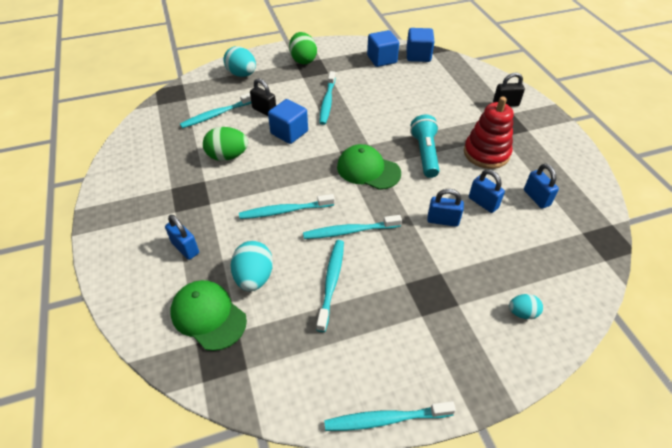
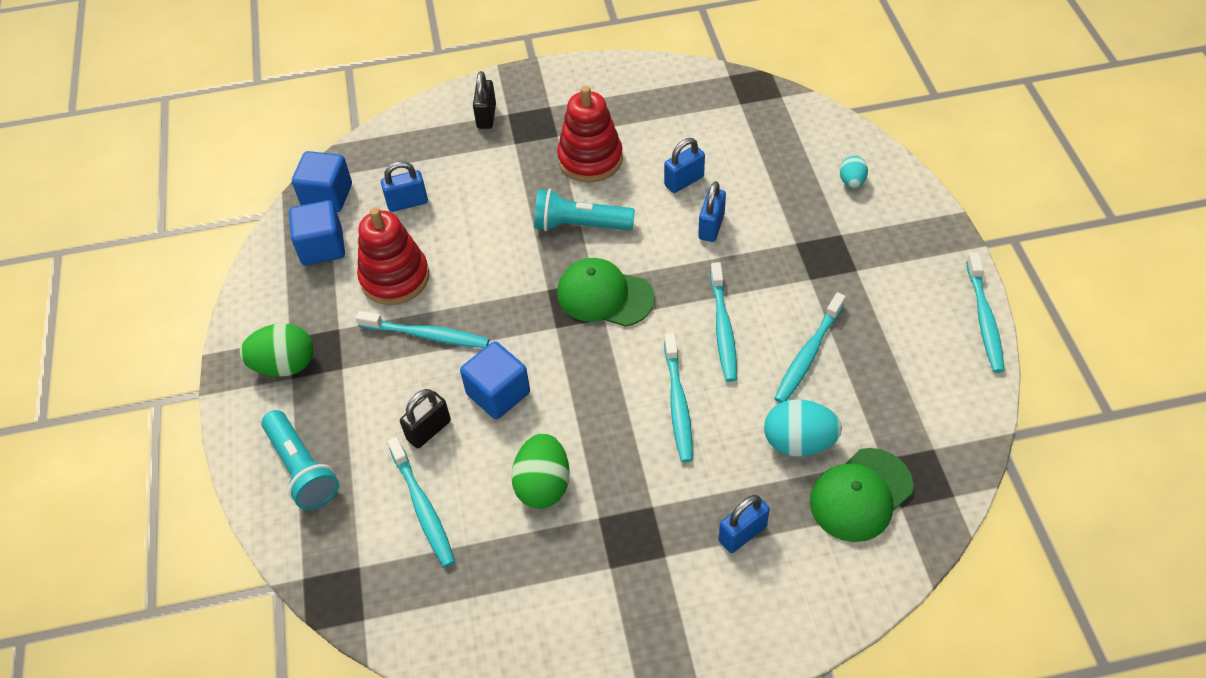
camera: 80 degrees left, 5 degrees up
turquoise egg [224,46,256,77] -> turquoise flashlight [261,410,339,510]
turquoise toothbrush [316,240,344,332] -> turquoise toothbrush turned 75 degrees counterclockwise [774,292,846,403]
green cap [337,144,401,190] -> green cap turned 75 degrees clockwise [557,258,655,327]
blue padlock [524,164,559,208] -> blue padlock moved to [381,161,428,212]
none -> red stacking toy [357,207,429,305]

